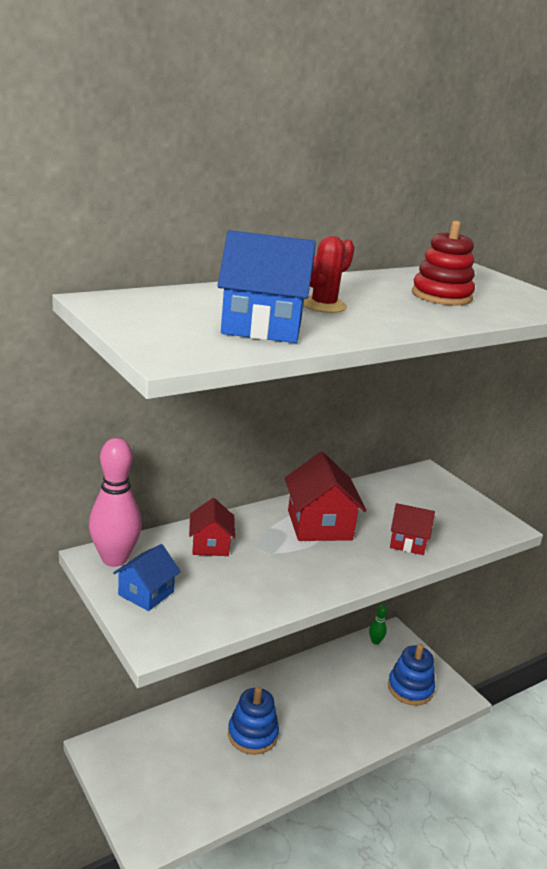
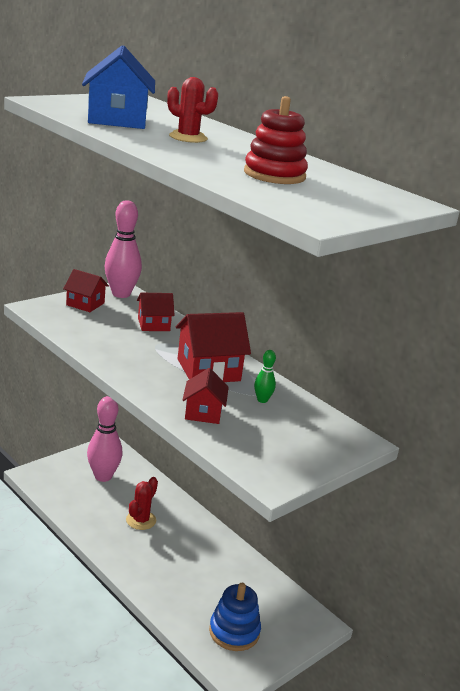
camera: 80 degrees right, 0 degrees up
blue house [113,544,181,611] -> red house [63,269,109,312]
blue stacking toy [228,687,279,755] -> red cactus [126,477,158,530]
green bowling pin [369,605,387,645] -> green bowling pin moved to [254,350,276,403]
none -> pink bowling pin [87,396,122,482]

